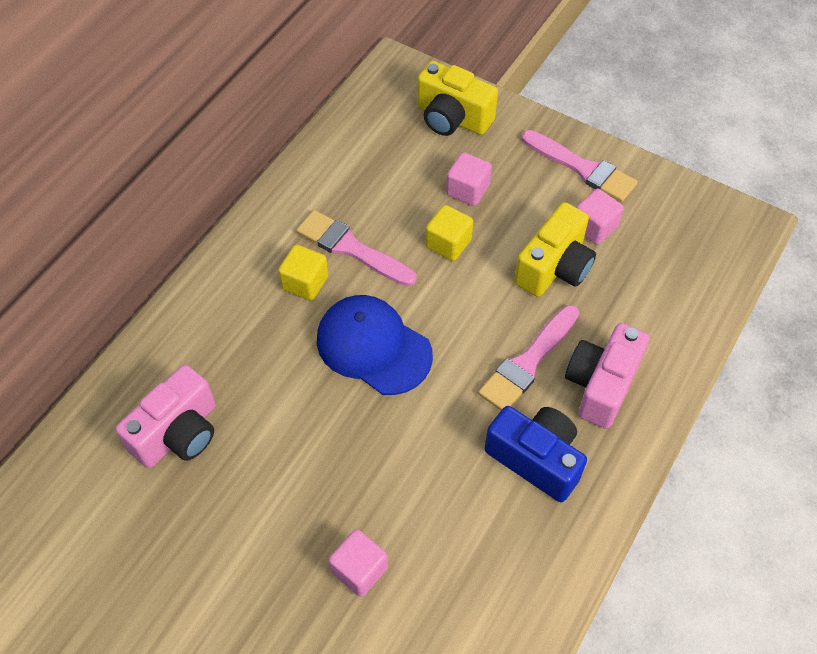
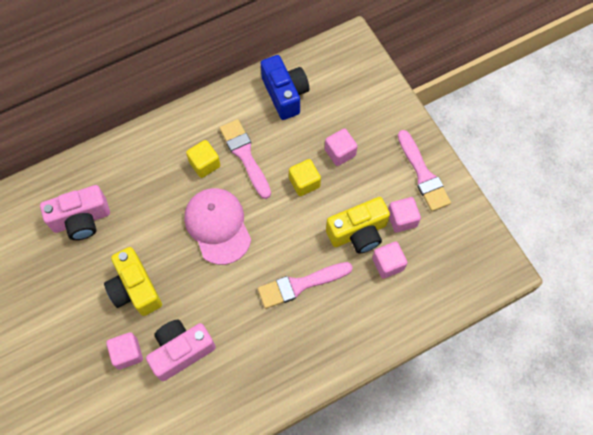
camera: 30 degrees right, 10 degrees up
blue cap [317,295,433,395] -> pink cap [185,188,251,265]
yellow camera [417,61,498,136] -> yellow camera moved to [104,247,162,316]
blue camera [484,406,587,502] -> blue camera moved to [261,55,309,120]
pink camera [565,323,650,429] -> pink camera moved to [146,320,216,381]
none -> pink cube [372,242,407,279]

